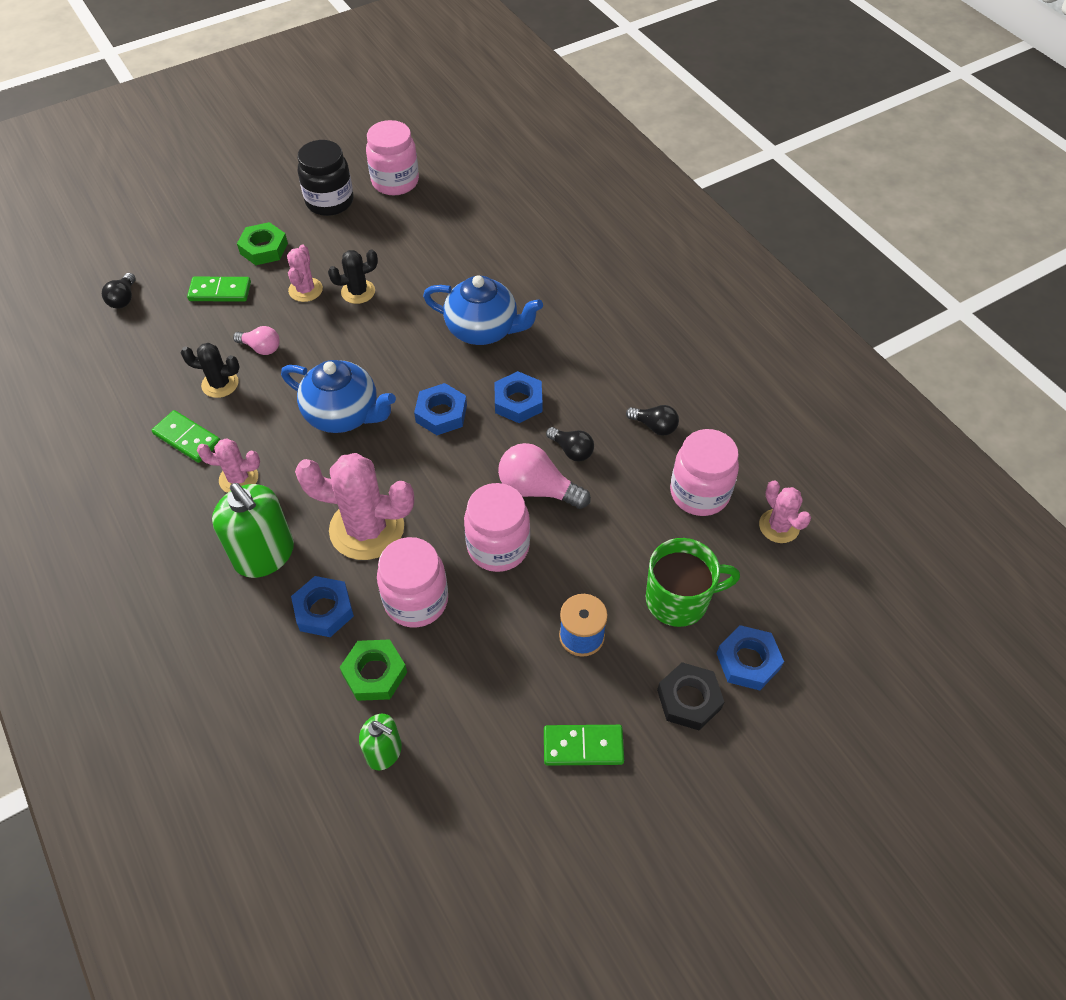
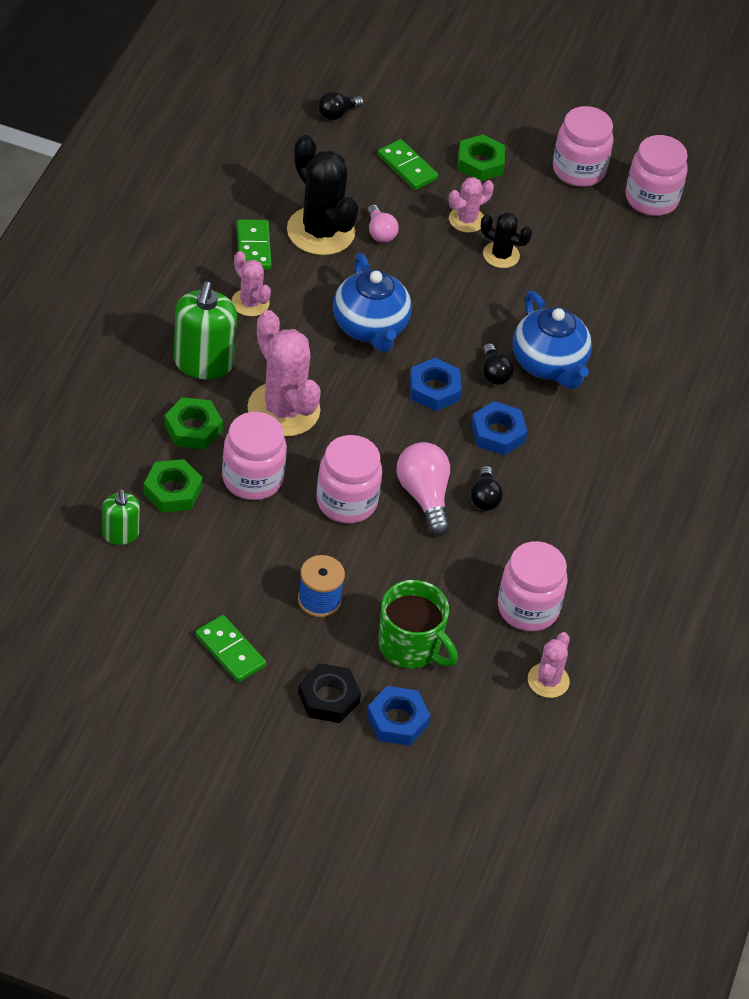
camera: 45 degrees right, 5 degrees down
black cactus [181,343,239,398] -> black cactus [287,135,359,255], size x1.85
blue nut [291,576,354,637] -> green nut [164,397,223,449]
black jar [297,140,353,216] -> pink jar [553,106,613,187]
black light bulb [626,405,679,436] -> black light bulb moved to [483,343,514,385]

